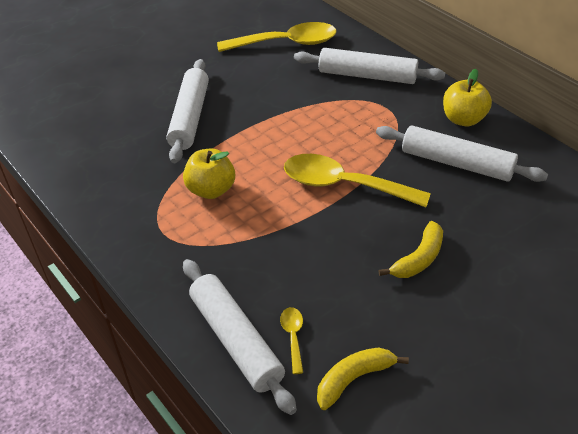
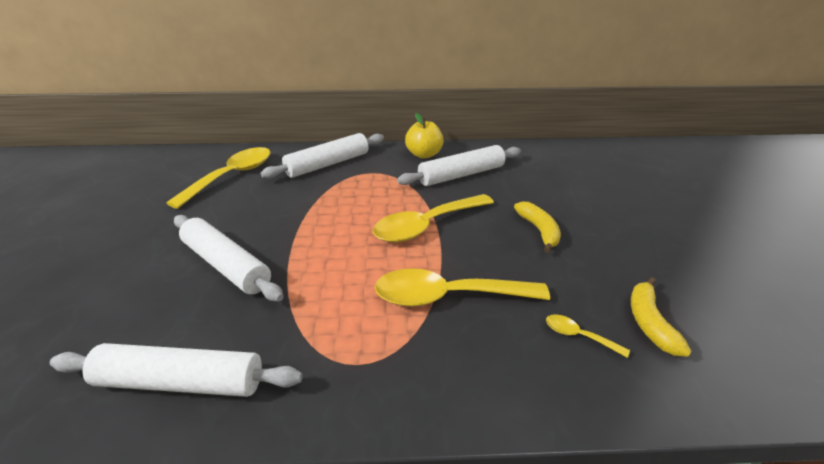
camera: 55 degrees left, 10 degrees down
yellow apple [183,149,235,199] -> none
white rolling pin [183,259,297,415] -> white rolling pin moved to [50,343,302,397]
none -> yellow spoon [375,268,550,307]

